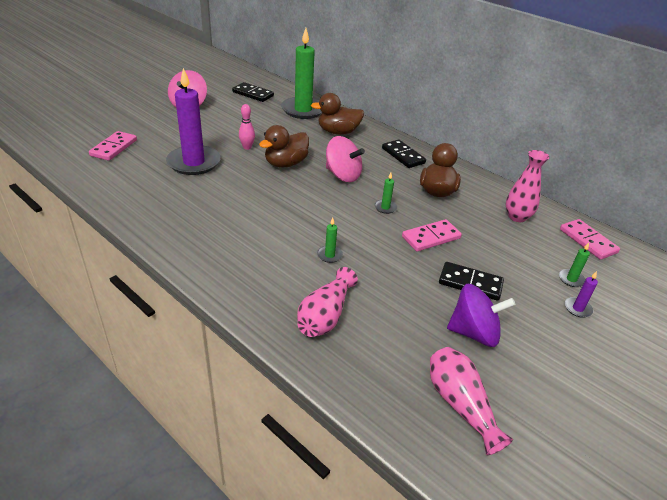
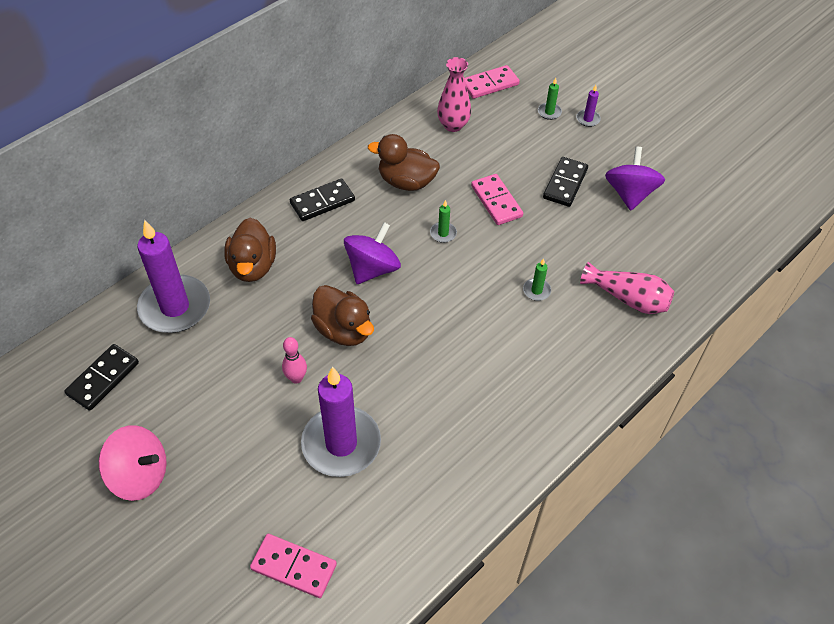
camera: 85 degrees left, 15 degrees up
green candle [281,28,322,119] -> purple candle [137,220,210,333]
pink spinning top [326,136,365,182] -> purple spinning top [344,222,401,284]
pink vase [430,347,513,455] -> none

